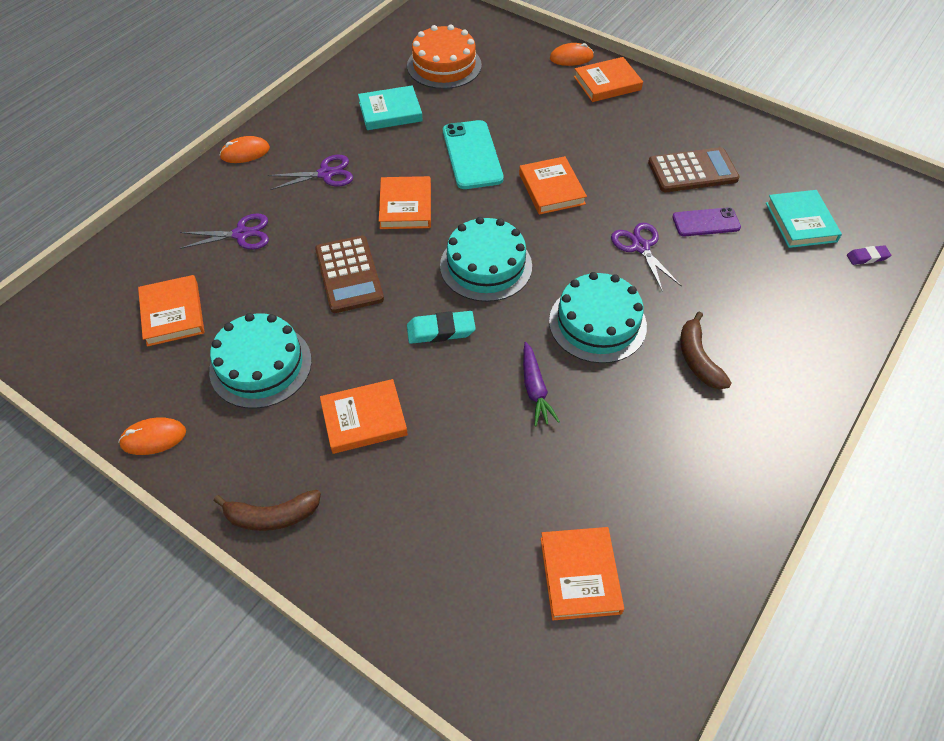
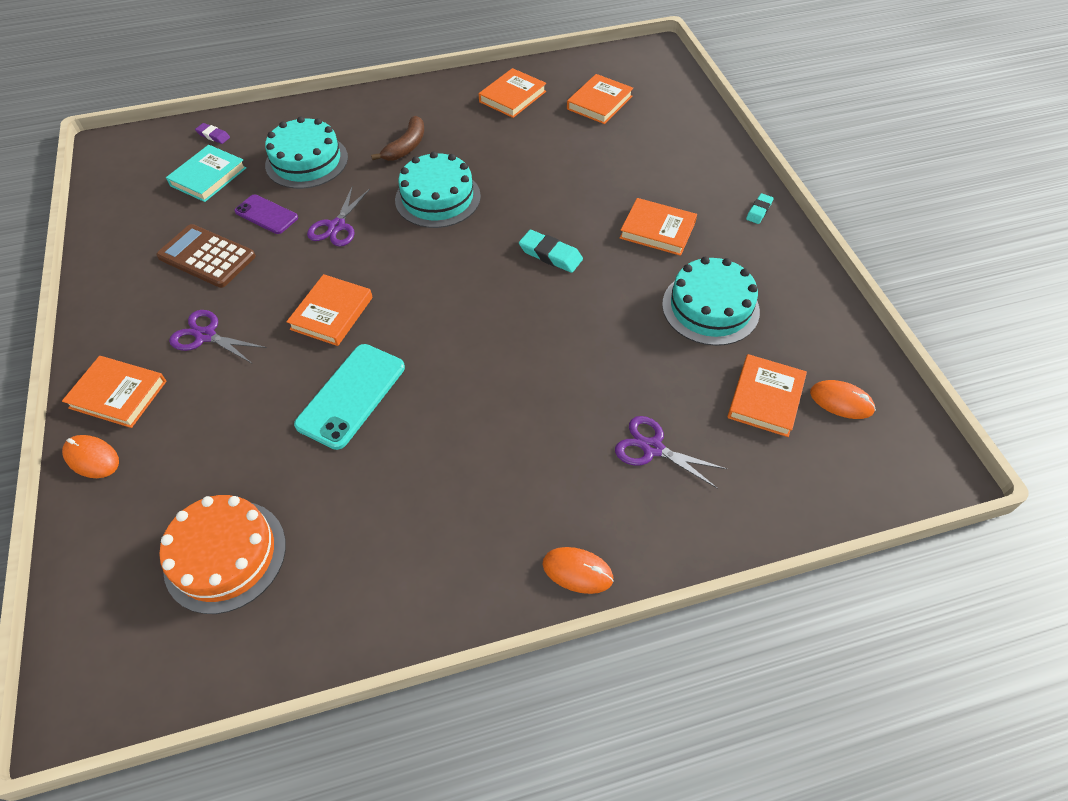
camera: 140 degrees left, 0 degrees up
orange mouse [118,417,186,455] -> orange mouse moved to [810,380,876,419]
brown banana [214,490,321,531] -> turquoise eraser [746,193,774,224]
purple scissors [268,155,353,190] -> purple scissors moved to [169,310,267,363]
brown calculator [315,235,384,313] -> none
turquoise book [358,85,423,130] -> none
orange book [379,176,431,229] -> orange book moved to [479,68,546,118]
turquoise cake [440,217,532,302] -> turquoise cake moved to [265,116,348,189]
purple carrot [523,342,560,426] -> none

